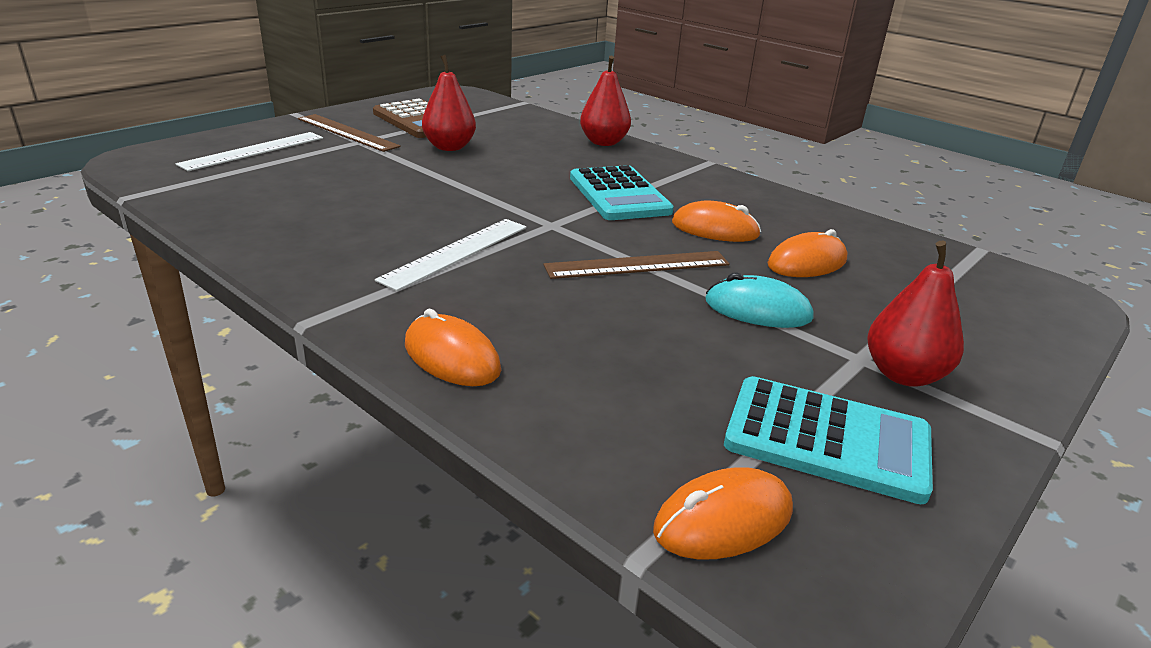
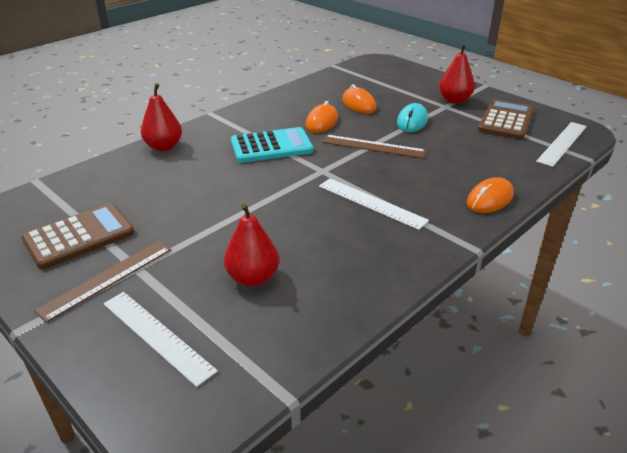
camera: 85 degrees left, 5 degrees up
red pear [422,55,476,151] -> red pear moved to [224,203,279,287]
brown ruler [543,251,730,279] -> brown ruler turned 60 degrees counterclockwise [322,134,427,159]
orange mouse [653,467,793,559] -> white ruler [536,122,587,167]
turquoise calculator [724,376,933,504] -> brown calculator [478,99,534,139]

